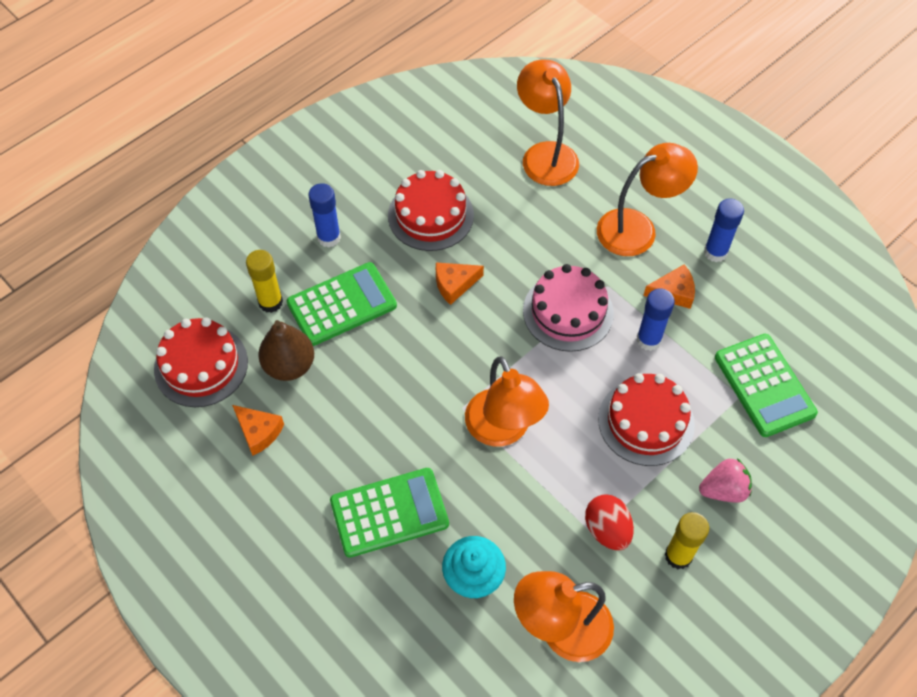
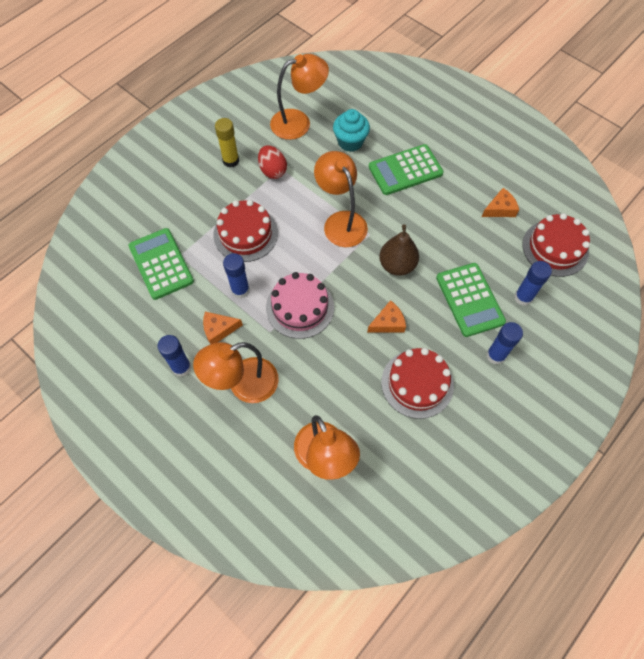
camera: 175 degrees right, 5 degrees up
orange cheese [232,405,284,456] -> orange cheese turned 120 degrees clockwise [482,188,519,217]
yellow glue stick [246,250,283,313] -> blue glue stick [514,261,552,306]
brown pear [258,320,314,381] -> brown pear moved to [379,224,419,276]
green calculator [287,262,397,346] -> green calculator turned 75 degrees counterclockwise [436,263,506,337]
pink strawberry [699,458,752,503] -> none

